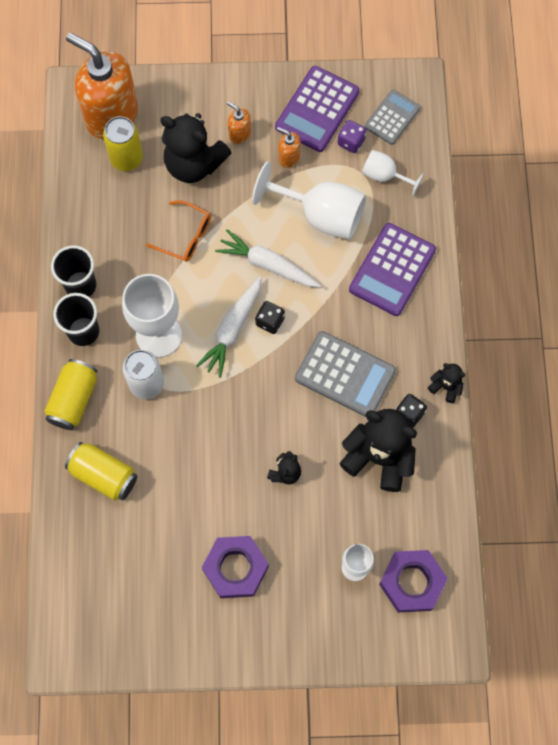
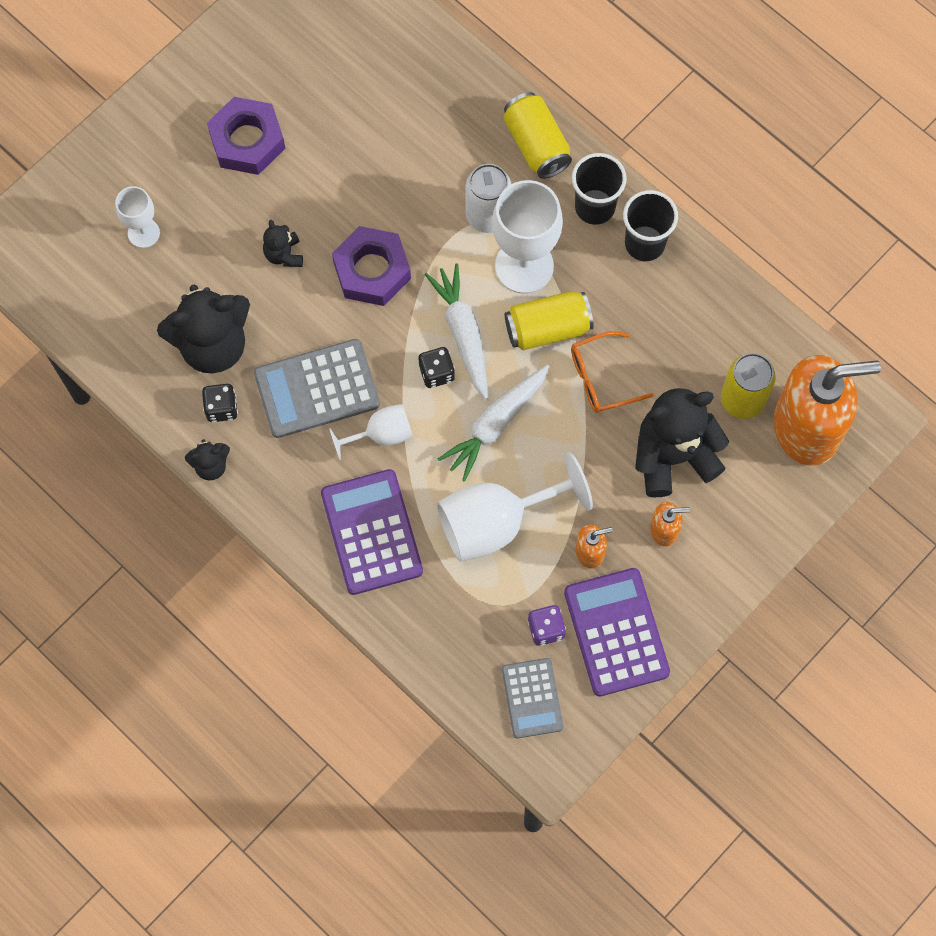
camera: 135 degrees right, 0 degrees up
yellow can [65,442,137,500] -> yellow can moved to [505,291,594,350]
white carrot [215,229,321,287] -> white carrot turned 150 degrees clockwise [438,365,549,482]
white goblet [362,150,424,196] -> white goblet moved to [329,404,413,460]
purple nut [379,550,448,612] -> purple nut moved to [332,226,411,306]

